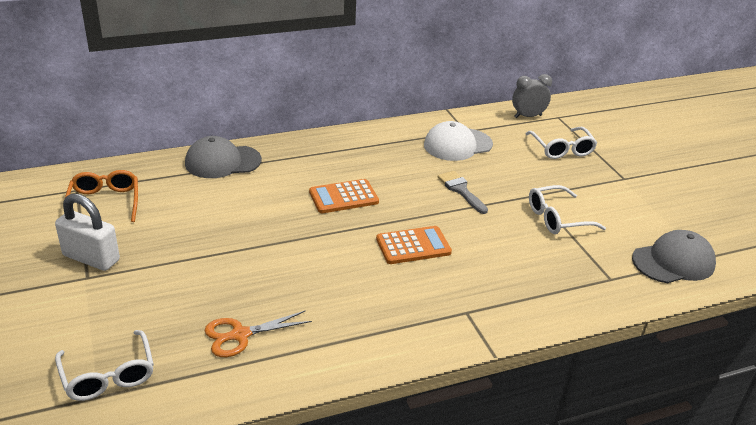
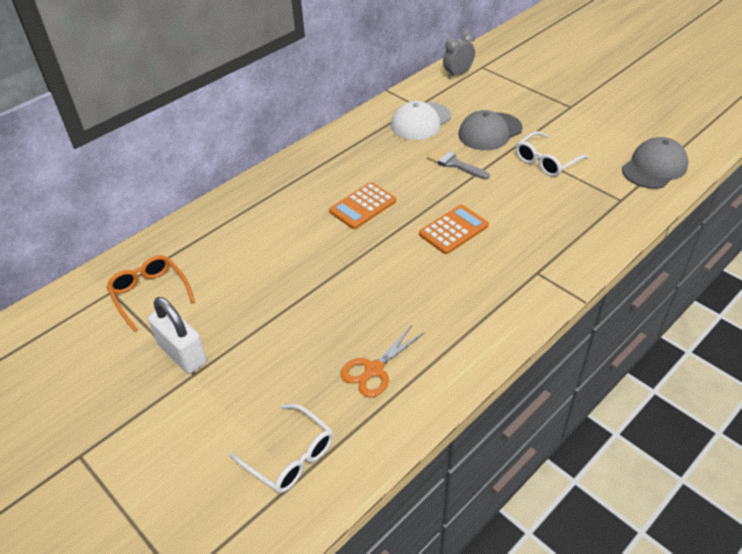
camera: 20 degrees left, 10 degrees up
white padlock [55,193,120,271] -> white padlock turned 45 degrees clockwise [148,297,207,374]
grey cap [185,136,262,178] -> grey cap moved to [458,110,523,150]
white glasses [526,127,597,159] -> none

